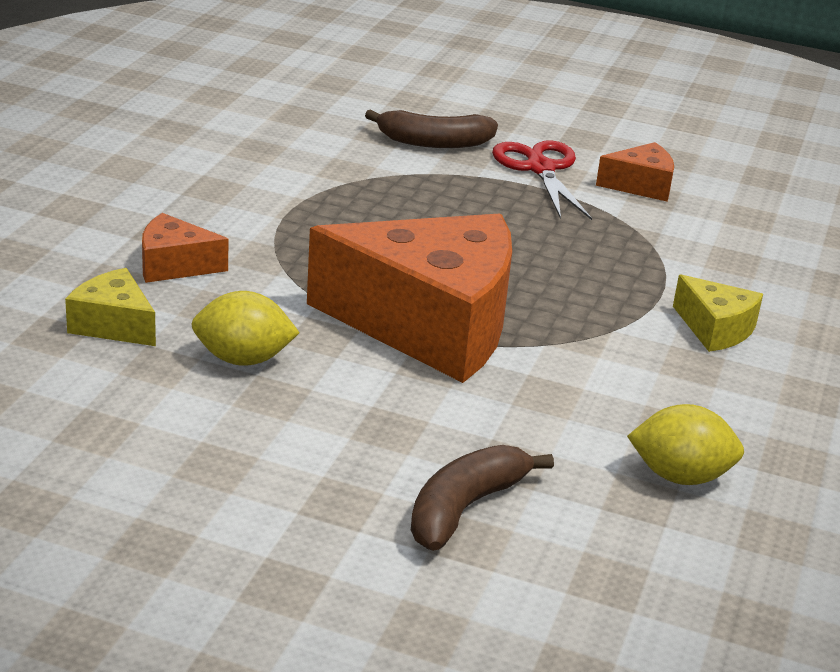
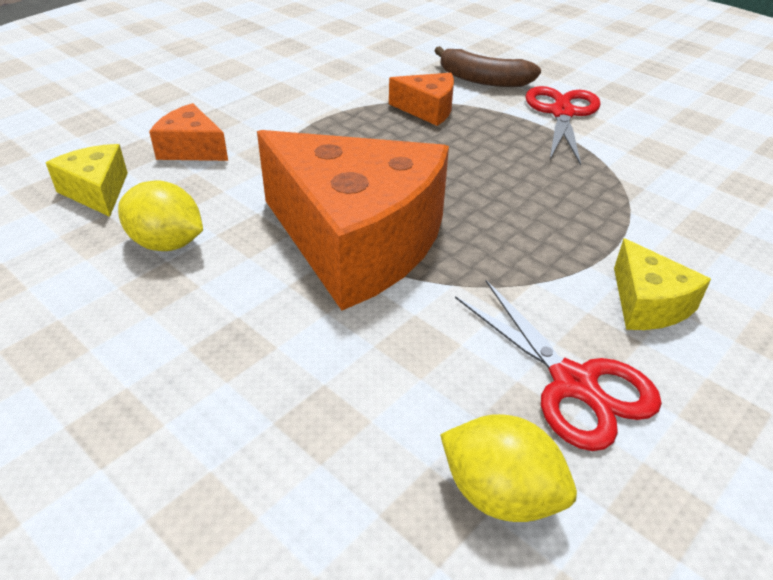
camera: 25 degrees right, 10 degrees up
brown banana [411,445,554,551] -> none
orange cheese [596,142,674,202] -> orange cheese moved to [389,73,454,126]
none -> red scissors [455,280,662,451]

